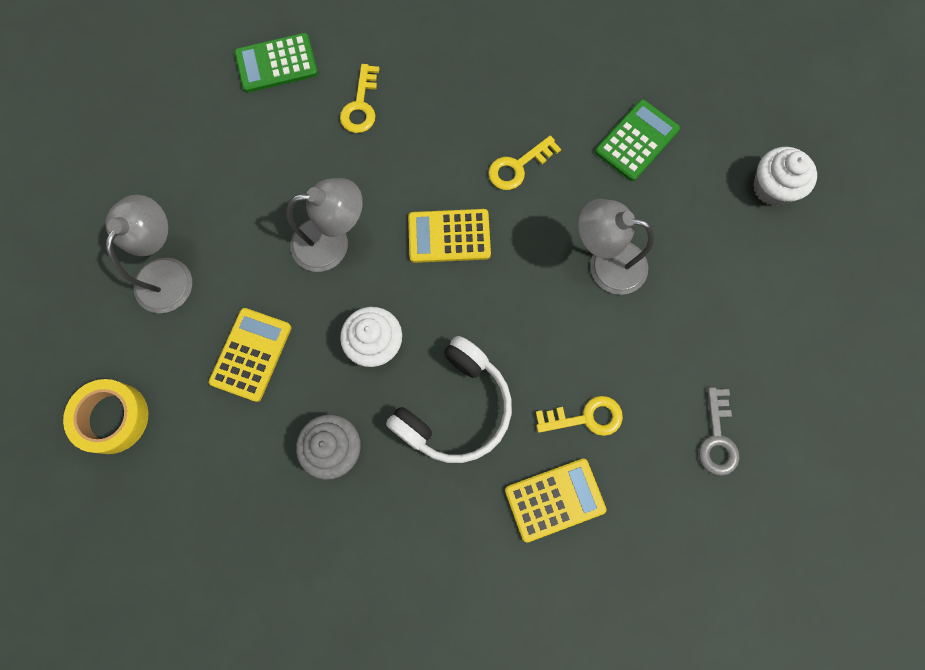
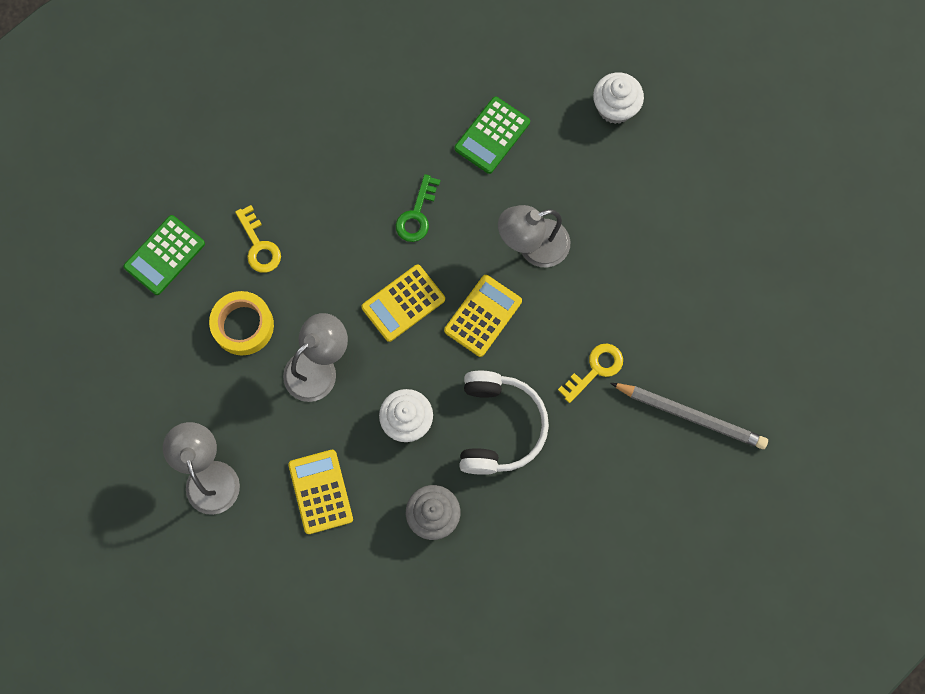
camera: 35 degrees left, 0 degrees up
yellow tape [63,379,148,454] -> yellow tape moved to [209,291,274,355]
yellow key [488,136,561,190] -> green key [396,174,440,242]
yellow calculator [505,458,606,543] -> yellow calculator moved to [444,275,522,357]
green calculator [595,99,680,181] -> green calculator turned 150 degrees counterclockwise [455,97,530,174]
grey key [699,387,739,476] -> none
none -> grey pencil [610,383,768,449]

